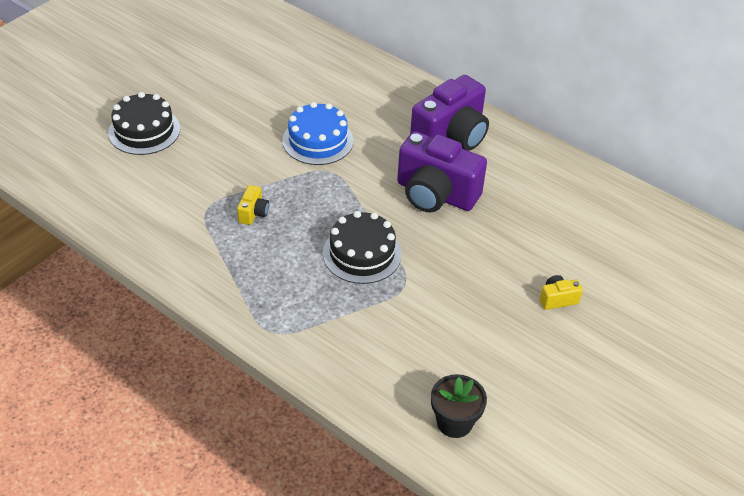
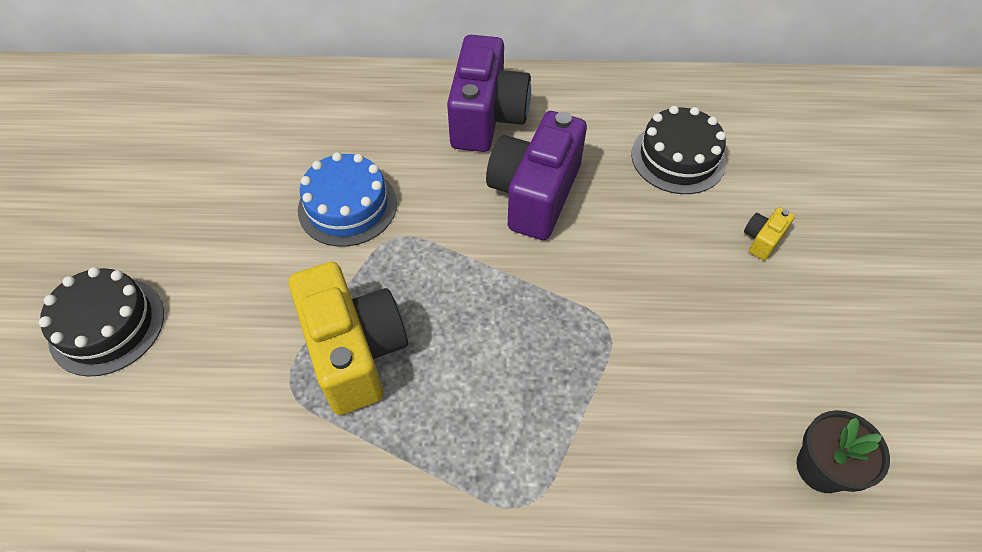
camera: 35 degrees left, 10 degrees up
yellow camera [237,185,269,225] -> yellow camera [289,262,408,415], size x2.39
black cake [323,211,402,284] -> black cake moved to [631,106,726,194]
purple camera [397,131,487,213] -> purple camera turned 120 degrees clockwise [486,111,587,240]

